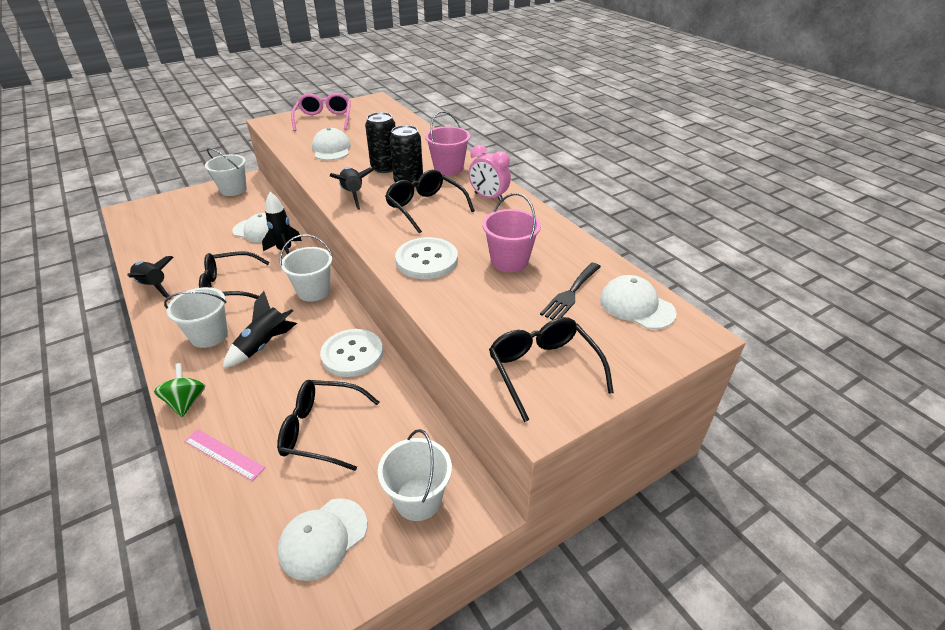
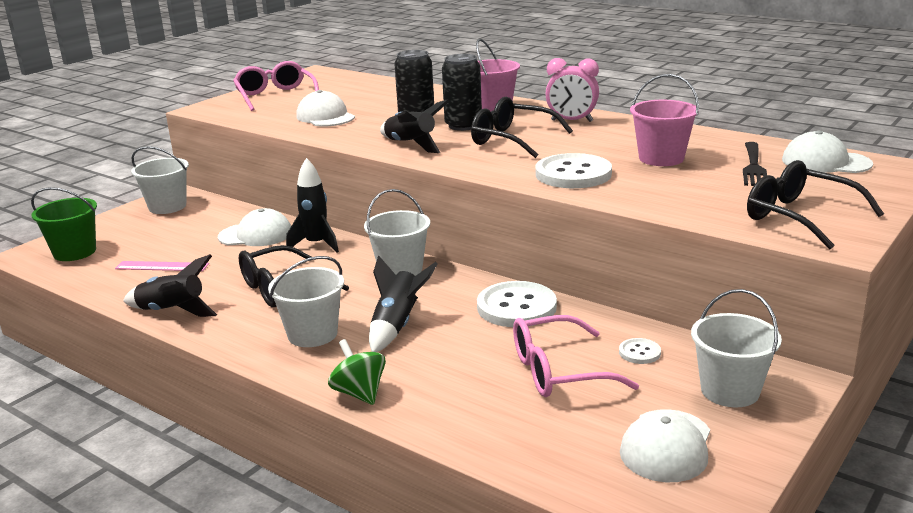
camera: 20 degrees left, 15 degrees down
pink ruler [184,429,265,481] -> pink ruler moved to [115,261,209,271]
black glasses [277,380,379,471] -> pink glasses [513,315,639,397]
none -> green bucket [31,187,97,261]
none -> white button [619,338,661,364]

